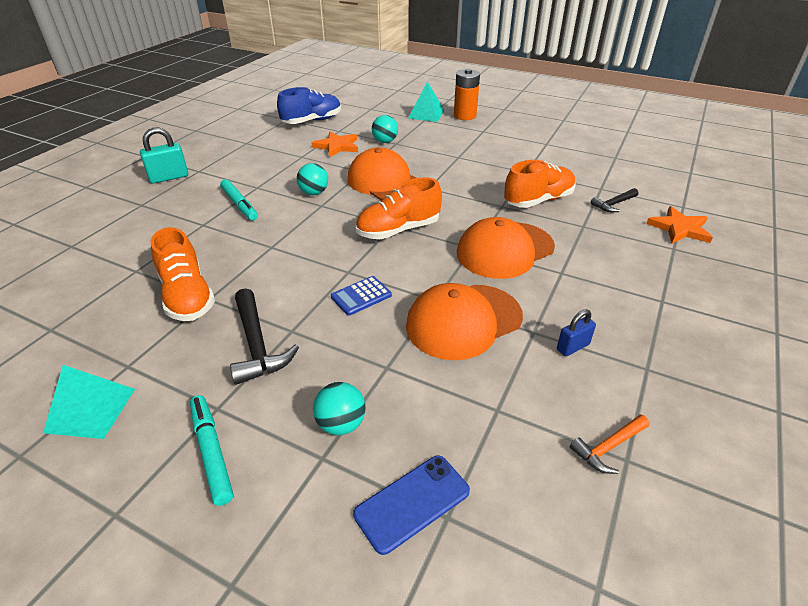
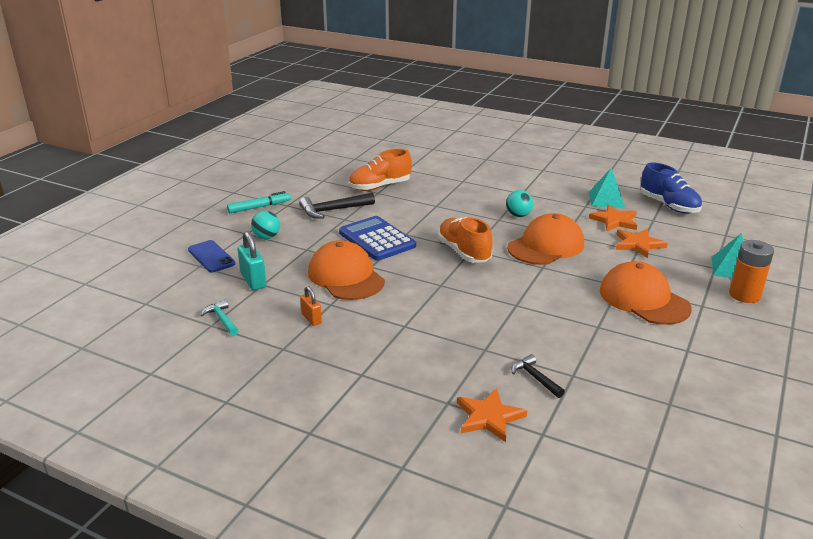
camera: 90 degrees right, 10 degrees down
turquoise pyramid [43,365,135,439] -> turquoise pyramid moved to [589,168,625,208]
turquoise padlock [140,128,188,184] -> turquoise padlock moved to [237,231,267,290]
turquoise marker [220,179,258,221] -> none
blue calculator [331,276,392,316] -> blue calculator [339,216,416,261], size x1.91
turquoise ball [372,115,398,143] -> orange star [616,229,668,258]
orange cap [457,217,555,279] -> orange cap moved to [600,261,692,325]
orange shoe [504,160,576,208] -> none
blue padlock [557,309,596,356] -> orange padlock [300,286,322,326]
orange hammer [570,414,650,474] -> turquoise hammer [201,300,239,336]

